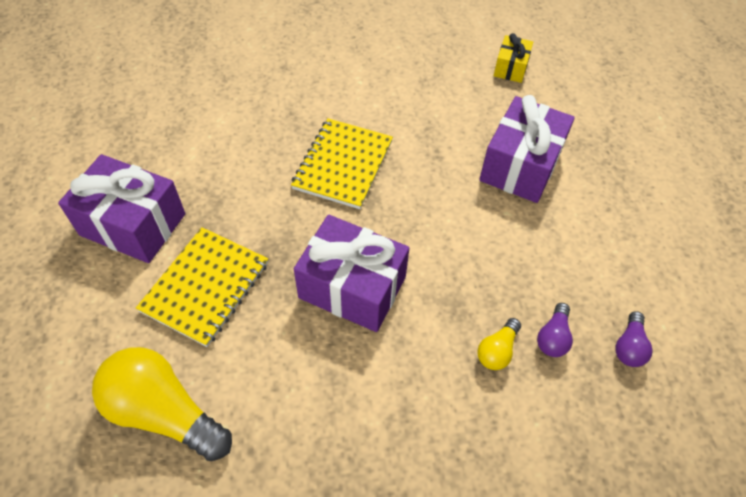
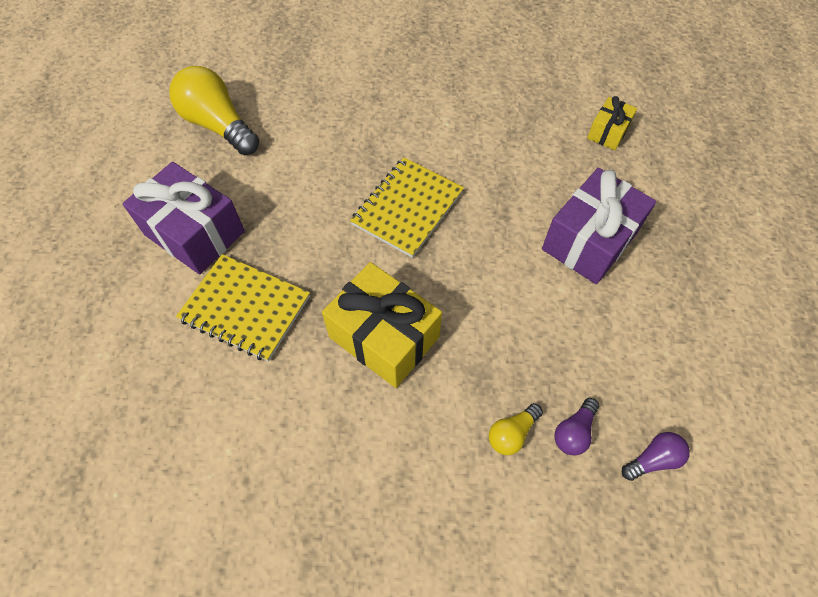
camera: 15 degrees right, 5 degrees up
yellow light bulb [92,347,232,461] -> yellow light bulb moved to [169,66,259,155]
yellow notebook [136,227,268,347] -> yellow notebook turned 75 degrees clockwise [176,254,310,362]
purple gift [294,215,409,332] -> yellow gift [322,262,442,388]
purple light bulb [615,311,653,367] -> purple light bulb turned 150 degrees counterclockwise [622,432,690,481]

